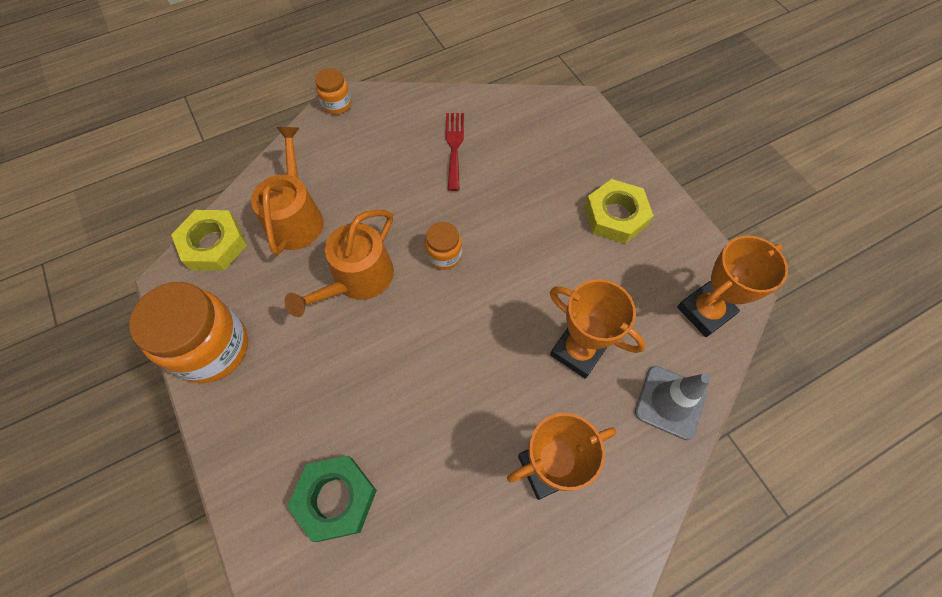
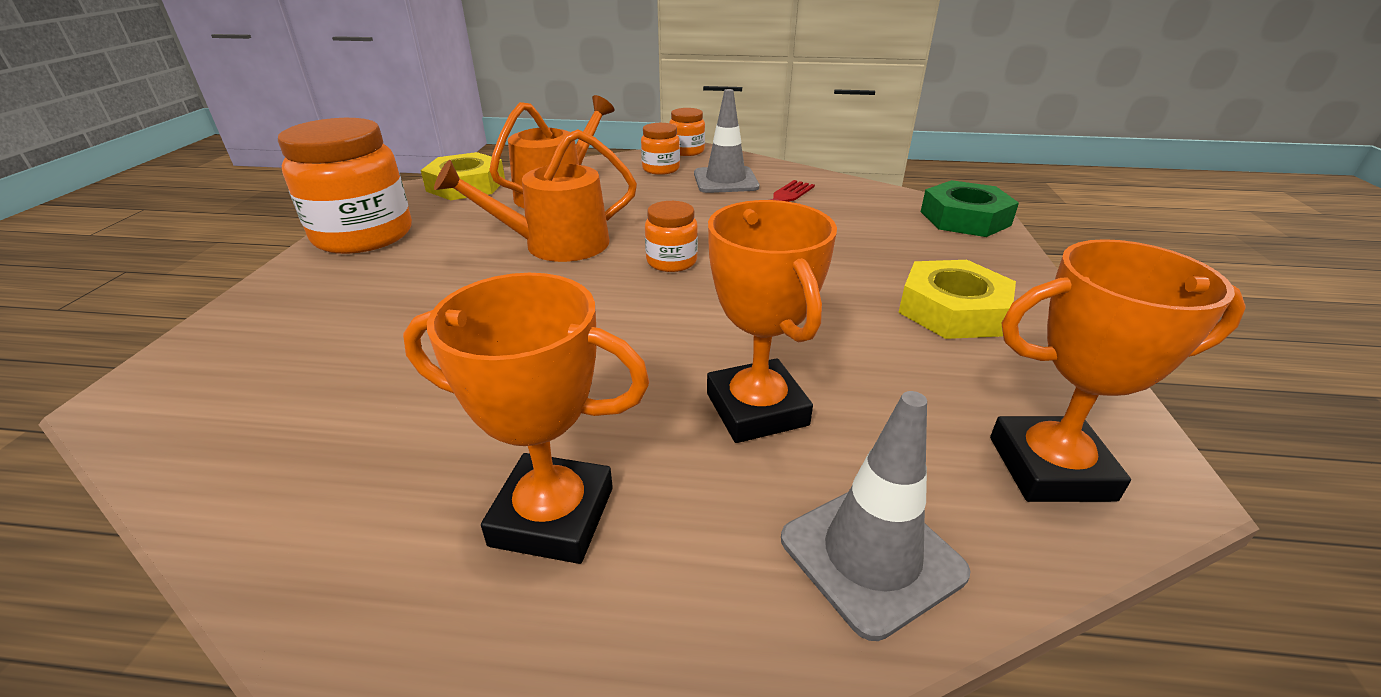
camera: 35 degrees right, 30 degrees down
green nut [287,456,377,542] -> green nut moved to [920,180,1019,237]
none -> orange jar [641,123,680,175]
none -> grey traffic cone [694,89,759,193]

